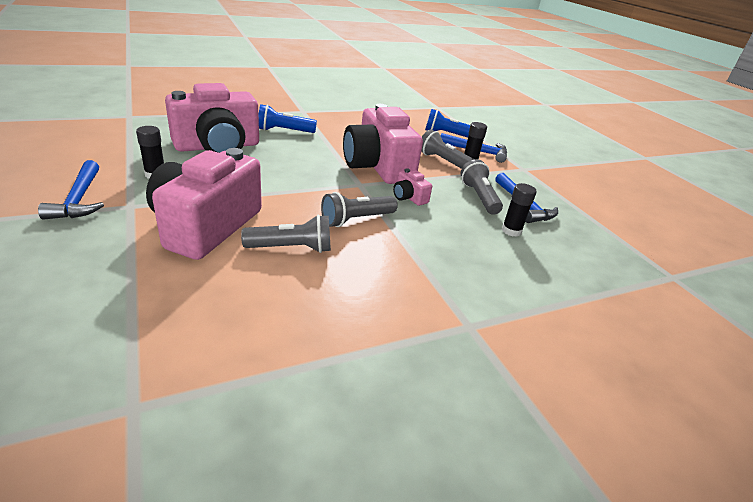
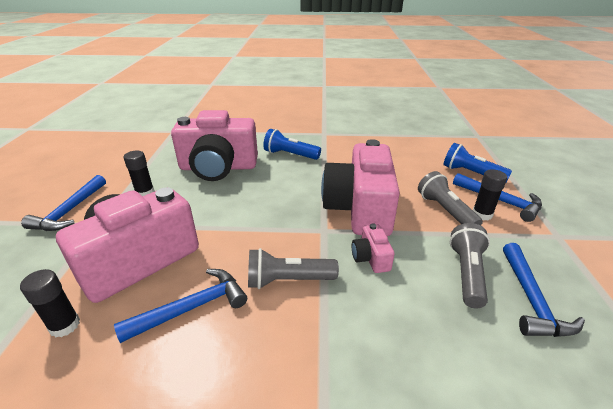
camera: 30 degrees right, 0 degrees up
grey flashlight [241,215,331,253] -> blue hammer [114,269,247,343]
black glue stick [502,183,537,237] -> black glue stick moved to [20,269,80,337]

